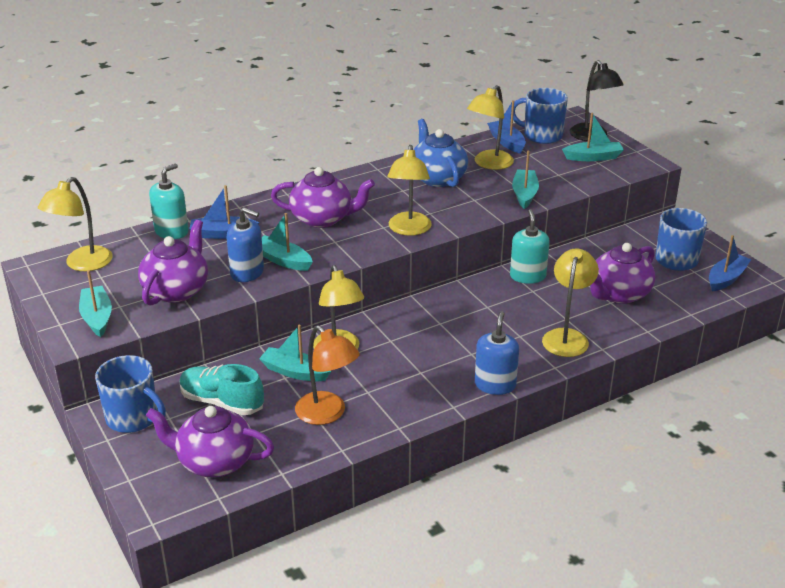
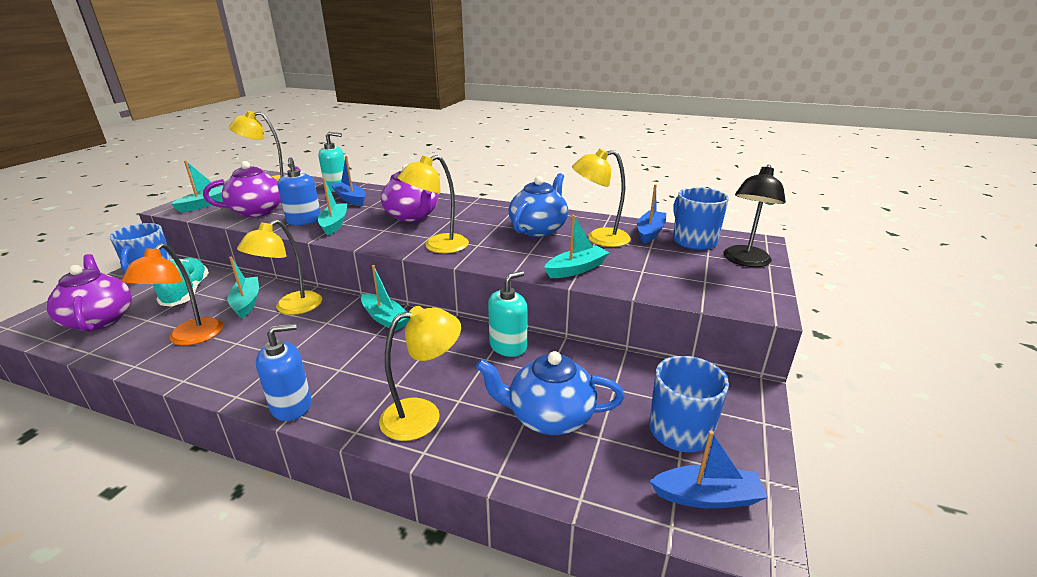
camera: 50 degrees right, 5 degrees down
turquoise boat [562,113,624,161] -> turquoise boat moved to [361,265,410,331]
purple teapot [590,243,655,304] -> blue teapot [475,351,624,435]

